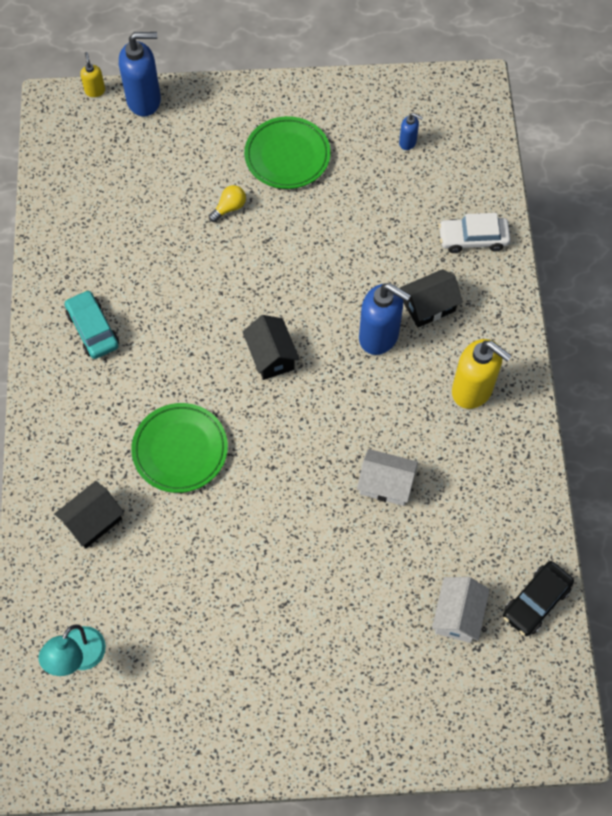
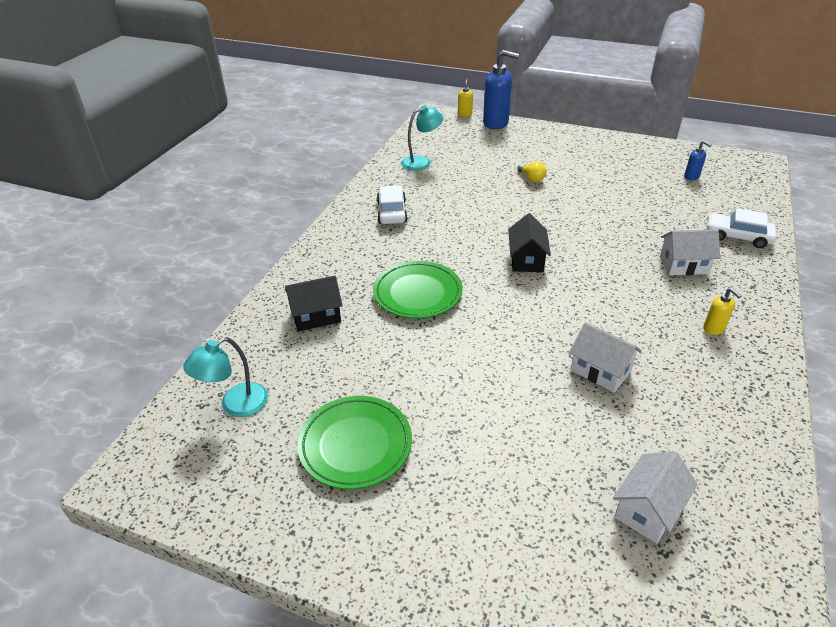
camera: 25 degrees right, 25 degrees down
turquoise car [65,290,119,359] -> white car [377,186,408,224]
yellow light bulb [209,185,246,222] -> yellow light bulb turned 75 degrees clockwise [517,162,547,182]
green plate [244,116,331,189] -> green plate moved to [297,396,412,489]
blue soap dispenser [359,283,411,355] -> none
black house [400,269,463,327] -> white house [660,230,720,275]
yellow soap dispenser [452,339,512,409] -> yellow soap dispenser [703,288,741,335], size x0.48
black car [503,561,574,636] -> none
none -> turquoise lamp [401,106,443,171]

